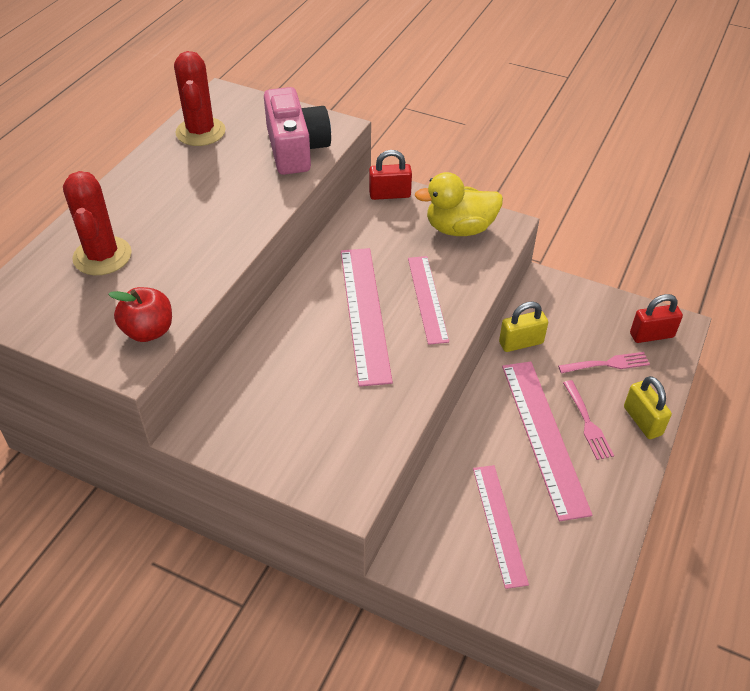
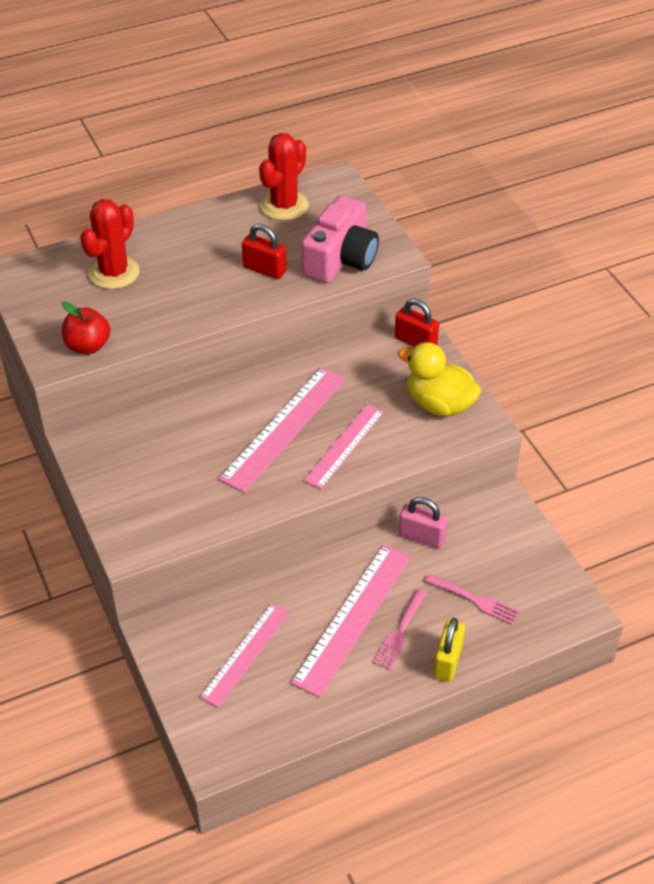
camera: 40 degrees right, 0 degrees up
yellow padlock [499,302,548,352] -> pink padlock [399,497,448,548]
red padlock [630,294,683,343] -> red padlock moved to [242,224,287,279]

